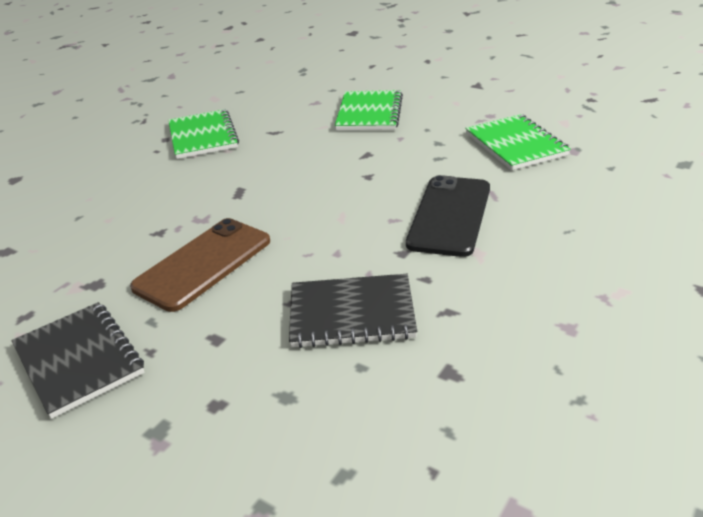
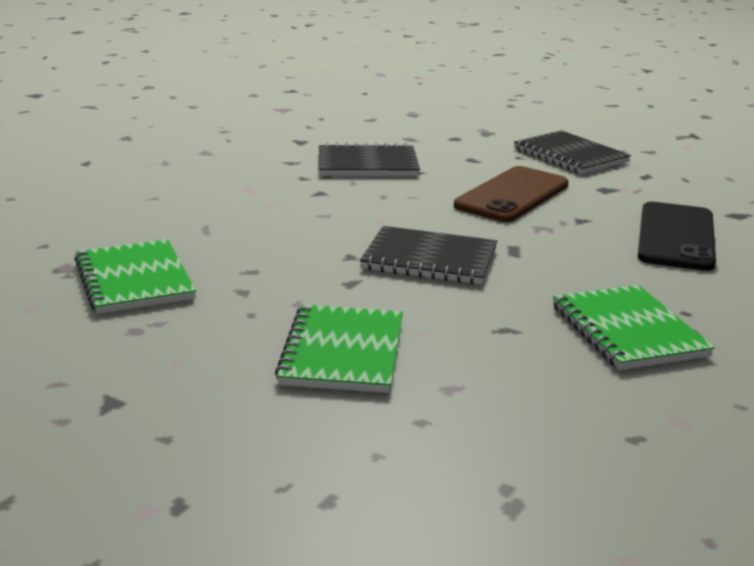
camera: 175 degrees right, 10 degrees down
black phone [406,175,490,257] -> black phone moved to [638,202,716,271]
none -> black notebook [360,226,497,284]

